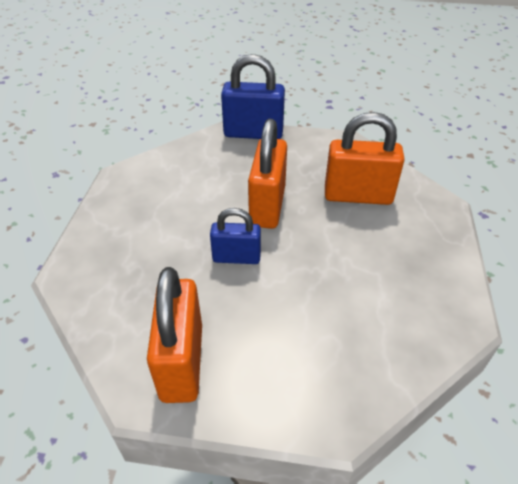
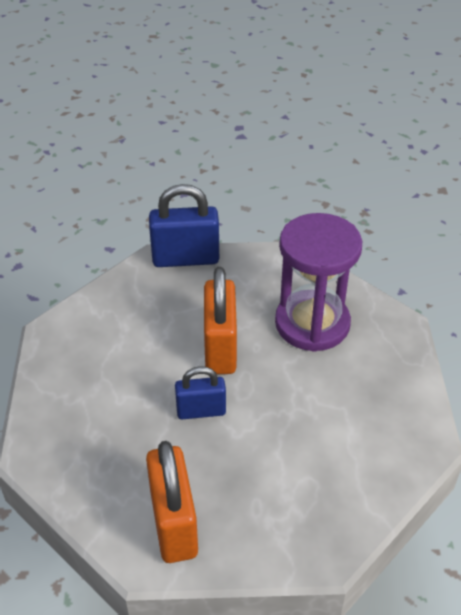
camera: 10 degrees left, 0 degrees up
orange padlock [325,112,405,205] -> purple hourglass [275,213,362,352]

